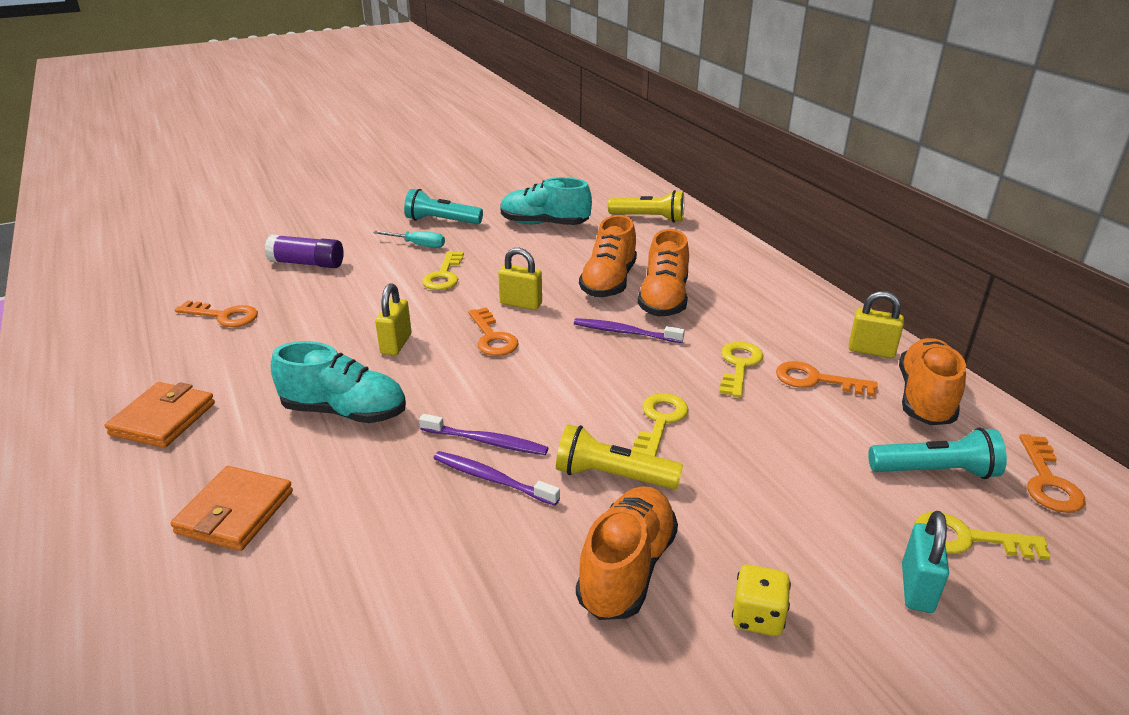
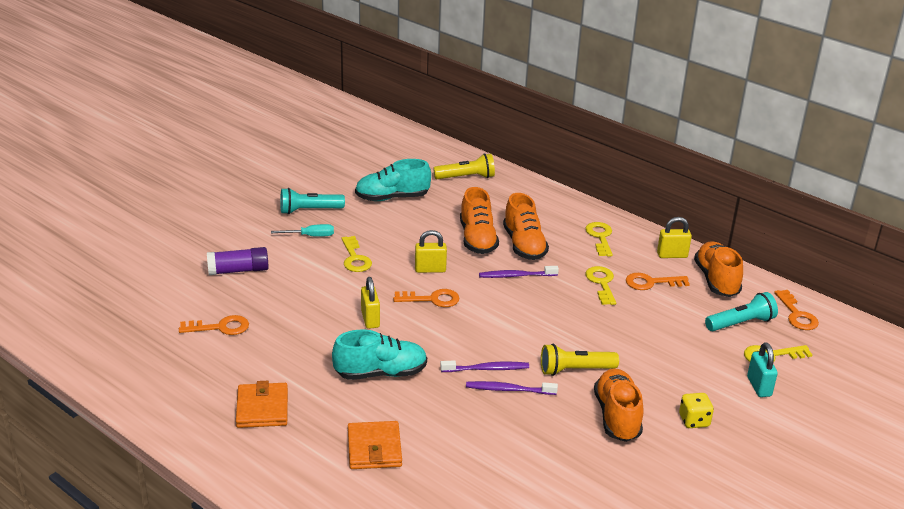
camera: 25 degrees left, 0 degrees up
orange key [468,307,518,356] -> orange key turned 45 degrees counterclockwise [393,289,460,307]
yellow key [632,393,689,456] -> yellow key moved to [585,222,613,257]

